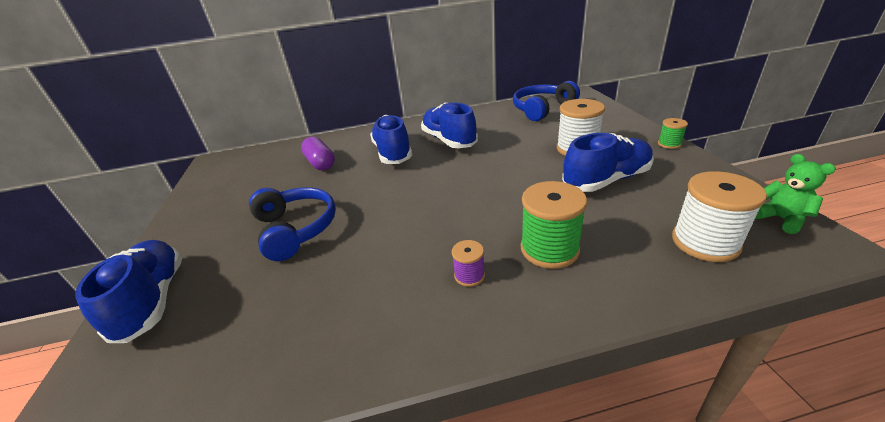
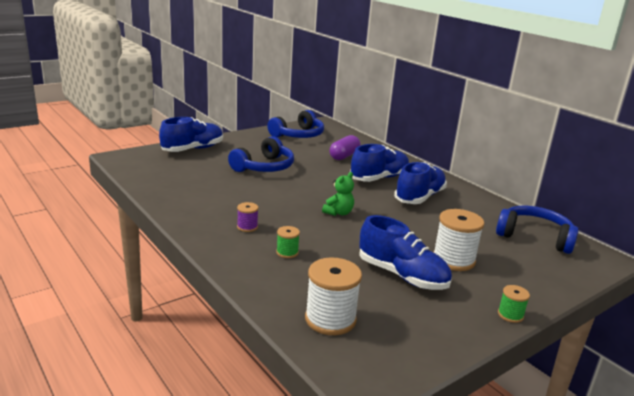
camera: 60 degrees right, 10 degrees down
green spool [521,181,587,269] -> green spool [276,226,300,258], size x0.51
green teddy bear [755,154,836,234] -> green teddy bear moved to [322,172,354,216]
none -> blue headphones [267,110,324,138]

